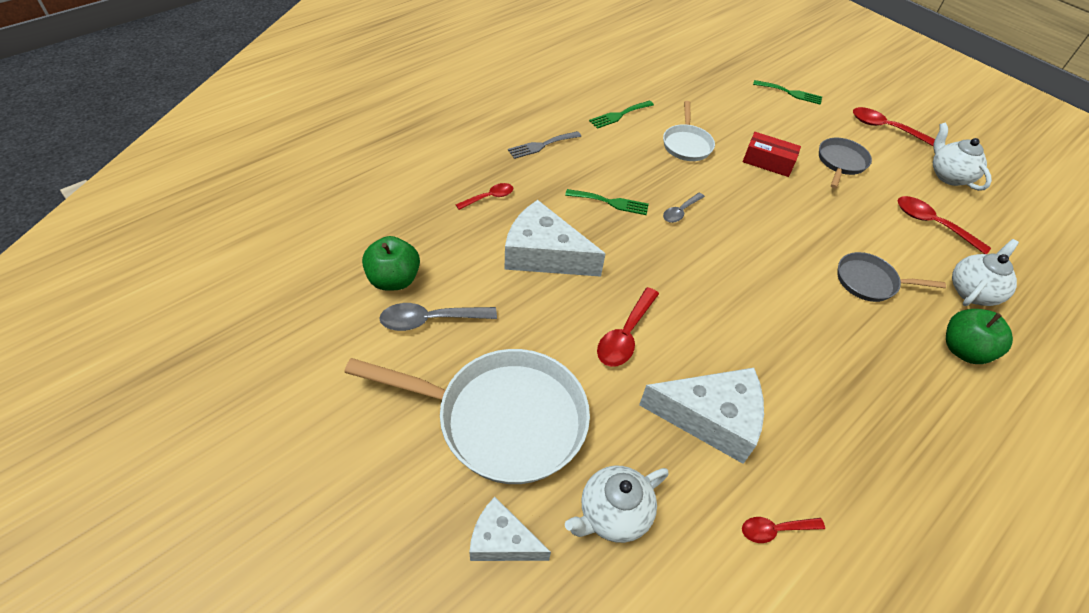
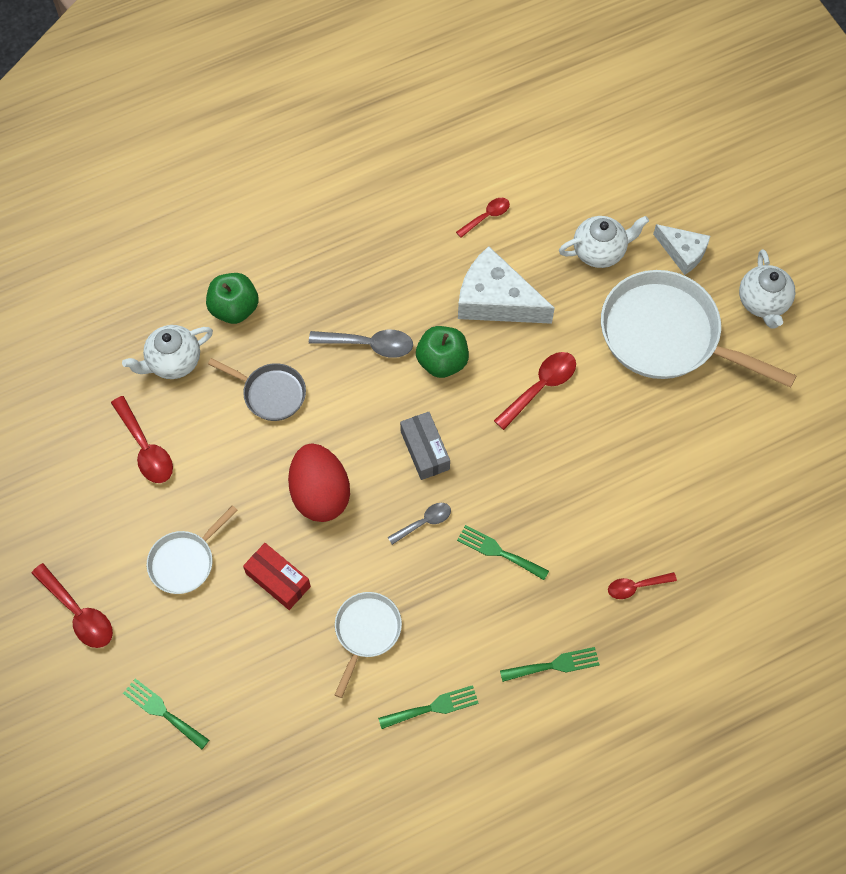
camera: 160 degrees left, 15 degrees up
green apple [362,236,420,291] -> green apple moved to [416,326,469,378]
grey spoon [379,303,497,331] -> grey spoon moved to [309,330,413,358]
white cheese [505,200,606,277] -> none
grey fork [508,131,581,159] -> green fork [500,647,600,682]
red spoon [742,517,825,543] -> red spoon turned 45 degrees counterclockwise [456,198,510,238]
grey pan [819,138,872,188] -> white pan [147,505,238,594]
white teapot [933,123,992,191] -> white teapot moved to [739,249,795,329]
none -> red egg [288,444,350,522]
none -> grey box [400,412,450,480]

